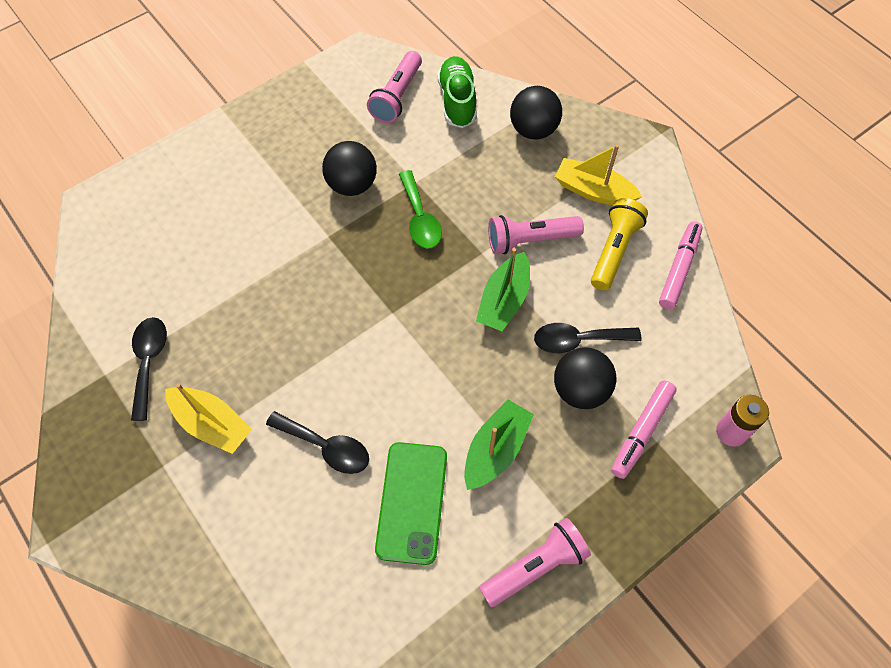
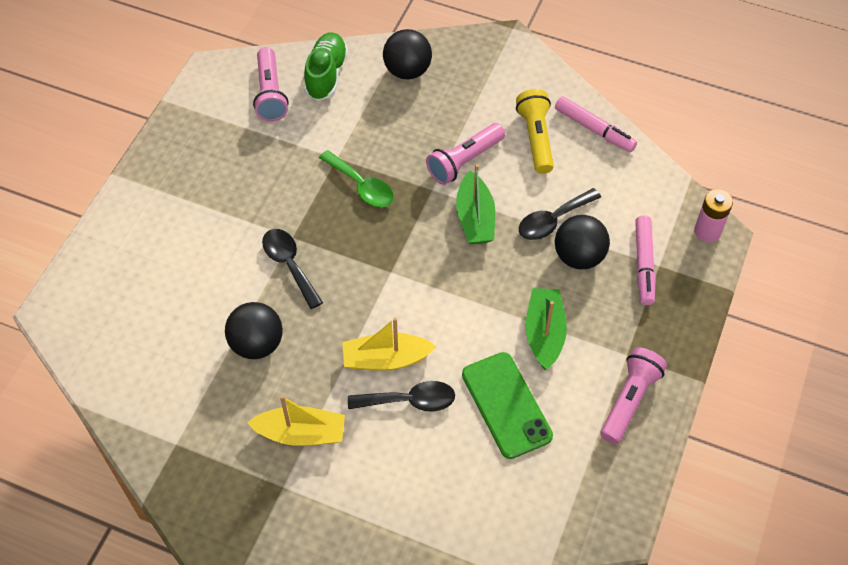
camera: 30 degrees left, 5 degrees down
black spoon [131,317,167,421] -> black spoon moved to [262,229,323,309]
black ball [322,141,377,196] -> black ball moved to [225,302,283,359]
green shoe [437,56,477,128] -> green shoe turned 45 degrees clockwise [304,32,348,101]
yellow boat [555,144,642,205] -> yellow boat moved to [342,317,436,371]
pink marker [659,221,703,309] -> pink marker turned 135 degrees clockwise [555,96,637,152]

